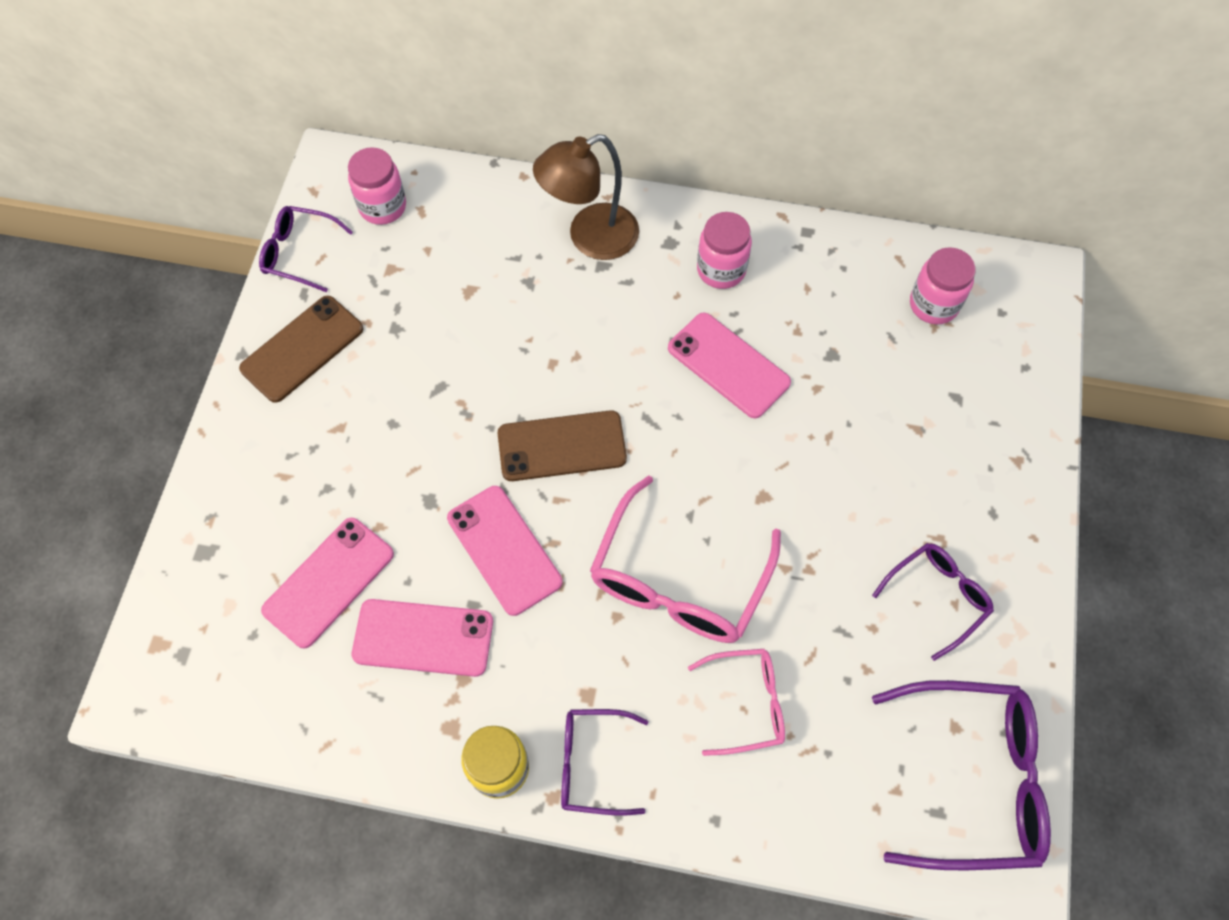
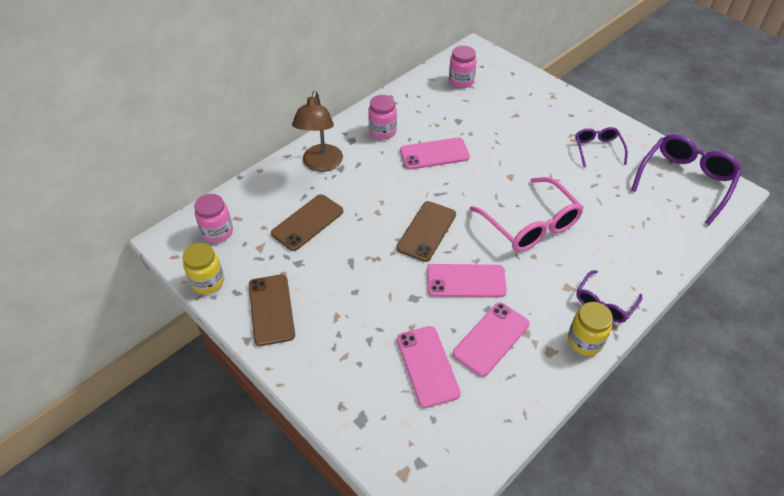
camera: 55 degrees left, 15 degrees down
purple glasses [259,206,353,292] -> yellow jar [183,243,224,294]
pink glasses [688,649,785,756] -> none
none -> brown phone [271,194,343,251]

